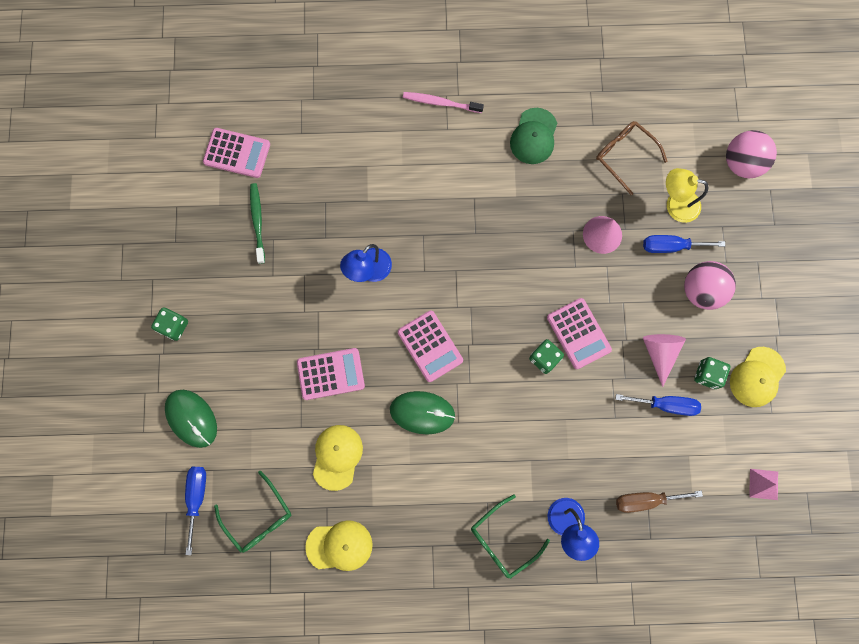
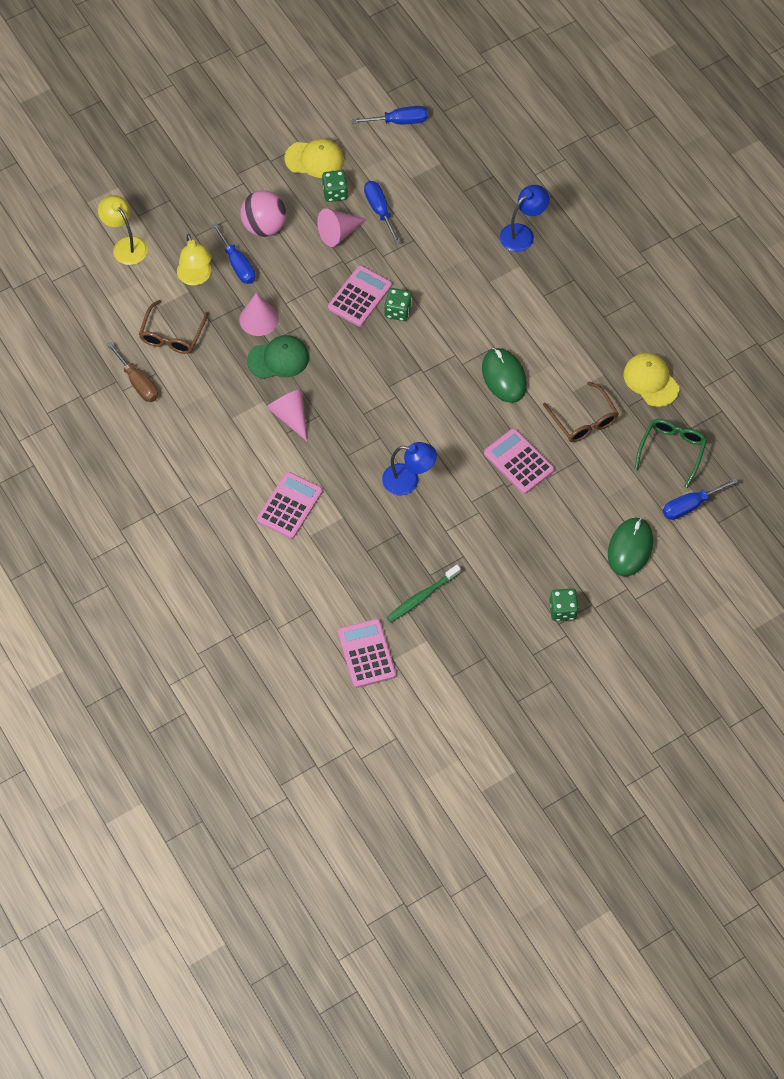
camera: 120 degrees left, 15 degrees down
yellow cap [313,425,363,491] -> brown glasses [543,382,619,442]
pink calculator [398,310,463,382] -> pink calculator moved to [257,472,323,539]
pink toothbrush [403,92,484,113] -> none
green glasses [471,494,550,579] -> none
green cap [510,108,557,164] -> green cap moved to [247,335,309,379]
brown screwdriver [616,491,703,513] -> brown screwdriver moved to [106,342,158,402]
pink ball [726,130,777,178] -> yellow lamp [98,195,148,265]
pink pyramid [749,469,778,500] -> blue screwdriver [352,106,428,124]
none -> pink cone [266,388,307,441]

